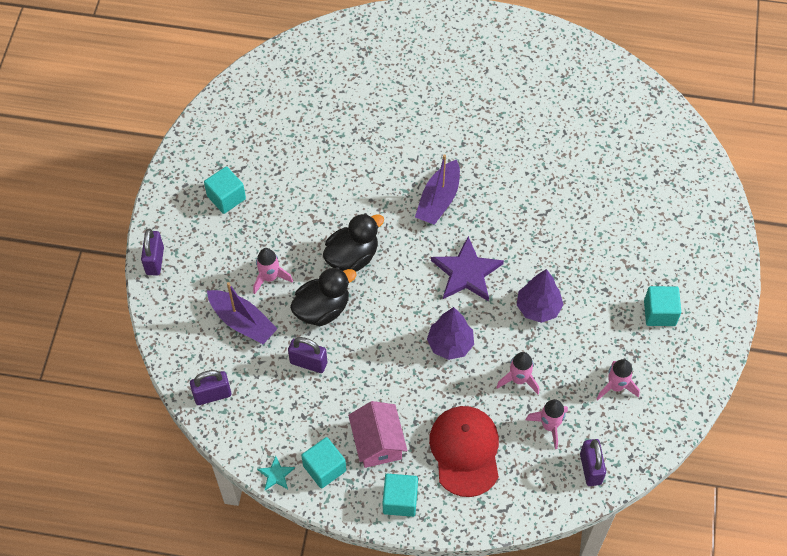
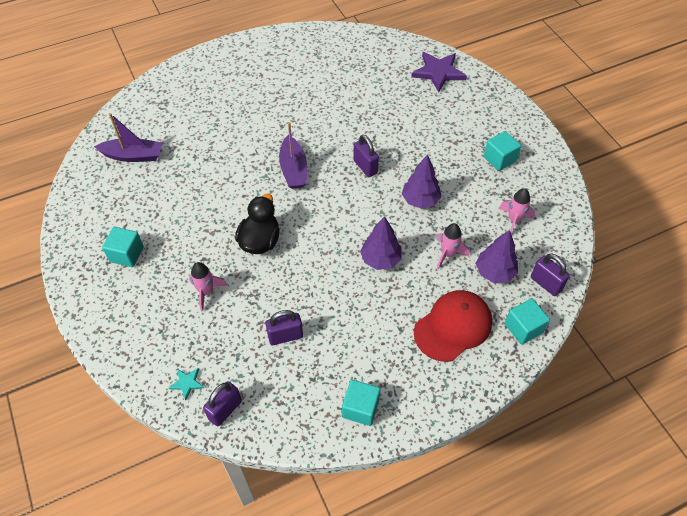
camera: 35 degrees left, 5 degrees down
purple padlock [141,229,164,275] -> purple padlock moved to [353,135,379,177]
purple boat [207,282,278,344] -> purple boat moved to [94,113,162,162]
turquoise star [257,456,295,490] -> turquoise star moved to [169,368,204,400]
black duck [290,267,356,326] -> none
pink house [348,401,408,468] -> none
turquoise cube [383,474,418,517] -> turquoise cube moved to [505,298,550,345]
red cap [429,406,499,497] -> red cap turned 90 degrees clockwise [414,290,492,362]
purple star [431,236,504,301] -> purple star moved to [411,52,467,92]
pink rocket [526,399,568,449] -> purple tree [476,230,518,283]

